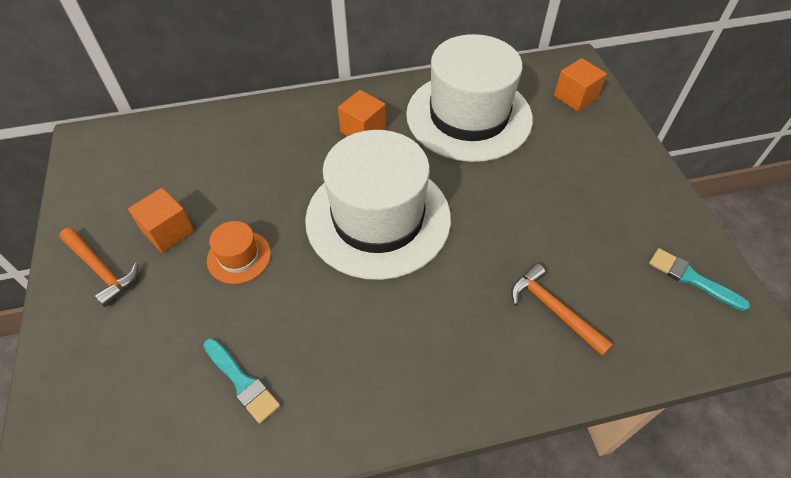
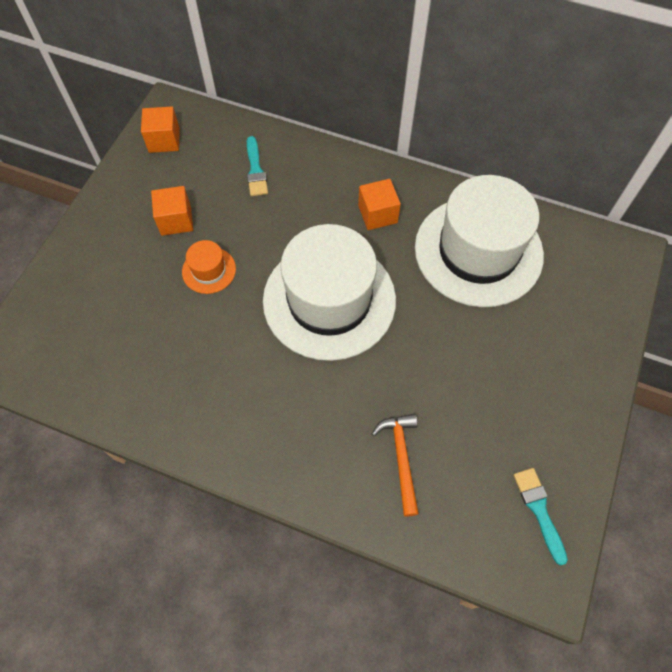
camera: 35 degrees right, 10 degrees up
orange hammer [59,228,138,307] -> none
turquoise brush [203,338,280,424] -> turquoise brush moved to [247,136,268,196]
orange cube [554,58,607,112] -> orange cube moved to [141,107,180,153]

